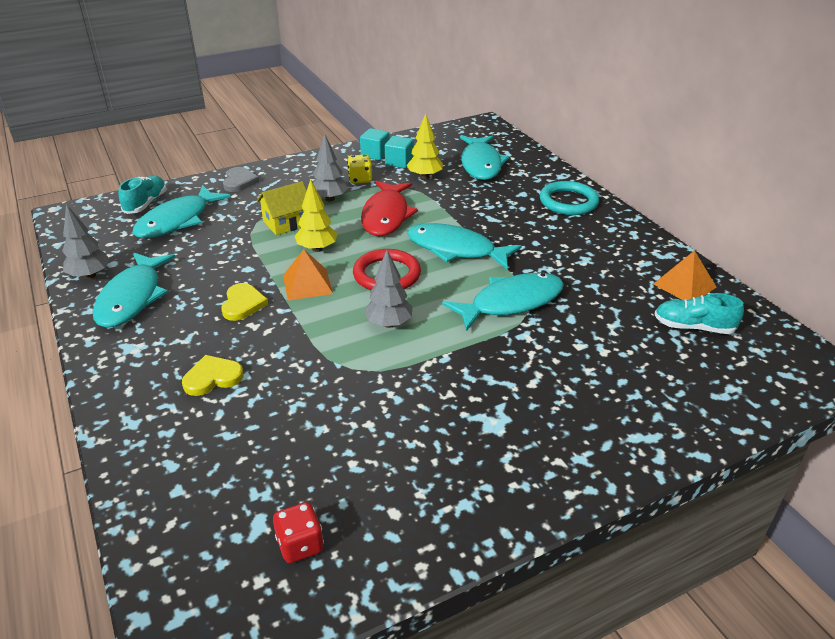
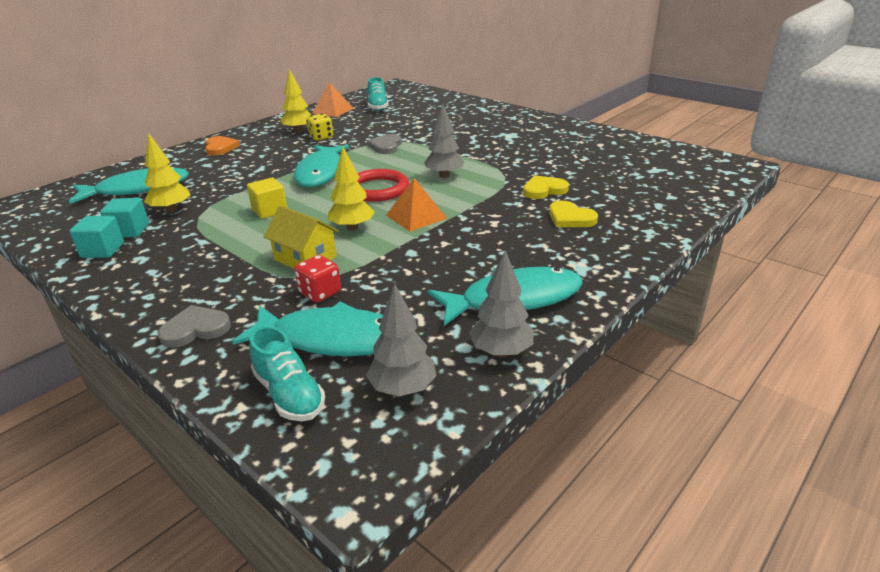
camera: 110 degrees left, 5 degrees down
turquoise shoe [119,176,166,214] -> turquoise shoe turned 120 degrees counterclockwise [249,326,325,421]
yellow heart [221,283,268,321] -> yellow heart moved to [523,175,569,199]
red dice [273,502,324,563] -> red dice moved to [294,255,341,302]
grey tree [313,134,348,201] -> grey tree moved to [366,284,437,397]
yellow dice [347,155,372,184] -> yellow dice moved to [306,113,333,140]
red fish [361,181,418,236] -> yellow cube [247,178,287,219]
turquoise fish [442,273,564,331] -> grey heart [367,134,402,154]
turquoise ring [540,181,599,215] -> orange heart [205,136,240,156]
none -> yellow tree [281,69,311,133]

